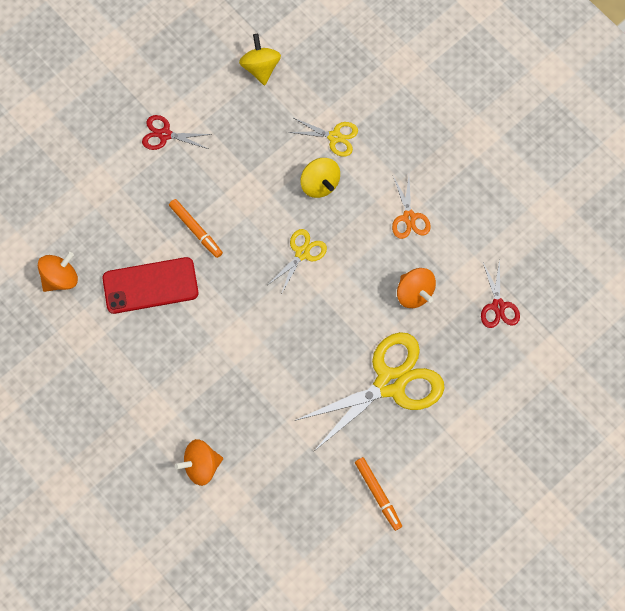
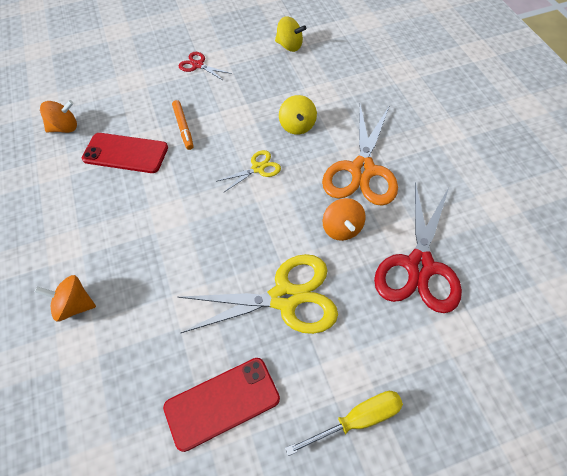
camera: 25 degrees right, 15 degrees down
yellow spinning top [239,34,281,85] -> yellow spinning top turned 105 degrees clockwise [275,16,306,52]
yellow scissors [288,117,358,157] -> none
orange marker [355,457,402,531] -> red phone [163,358,280,452]
orange scissors [392,176,431,239] -> orange scissors [322,105,398,206], size x2.07
red scissors [481,259,520,328] -> red scissors [374,182,462,313], size x2.07
none -> yellow screwdriver [285,391,403,456]

